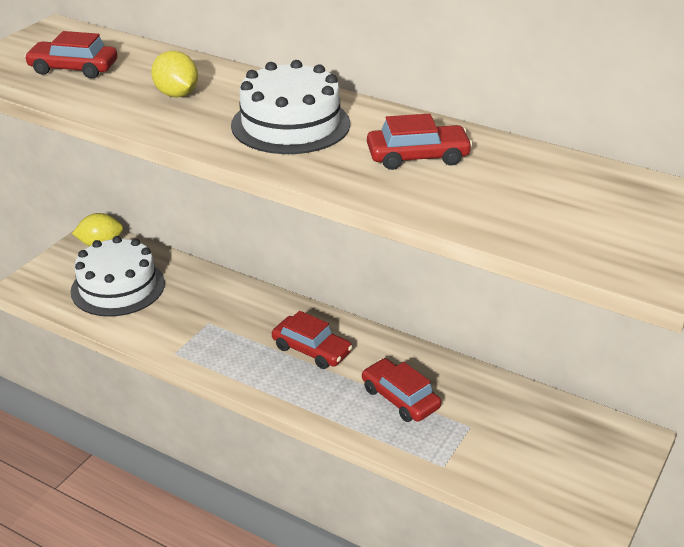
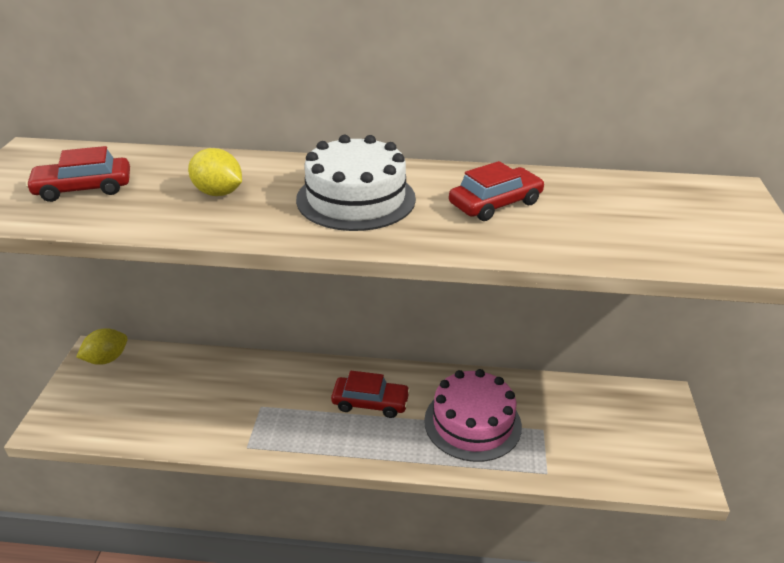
camera: 25 degrees left, 0 degrees up
white cake [71,236,165,317] -> none
red car [362,358,441,422] -> pink cake [424,369,522,462]

